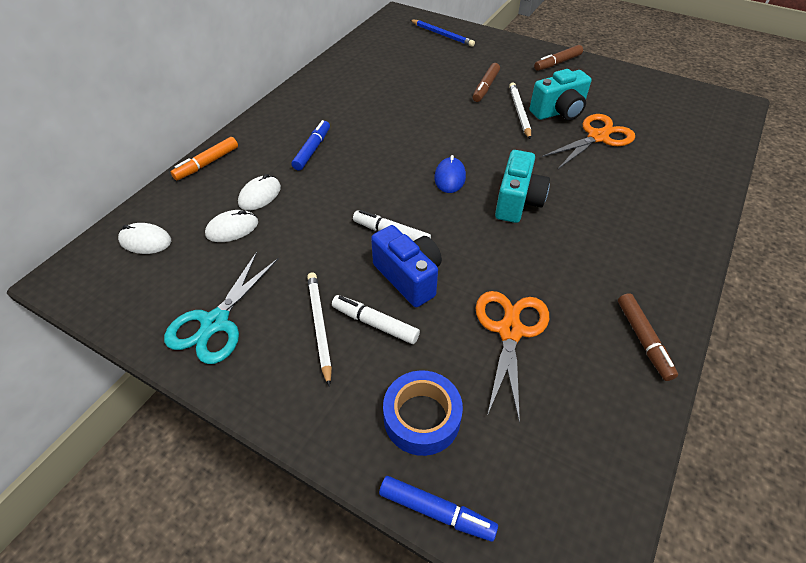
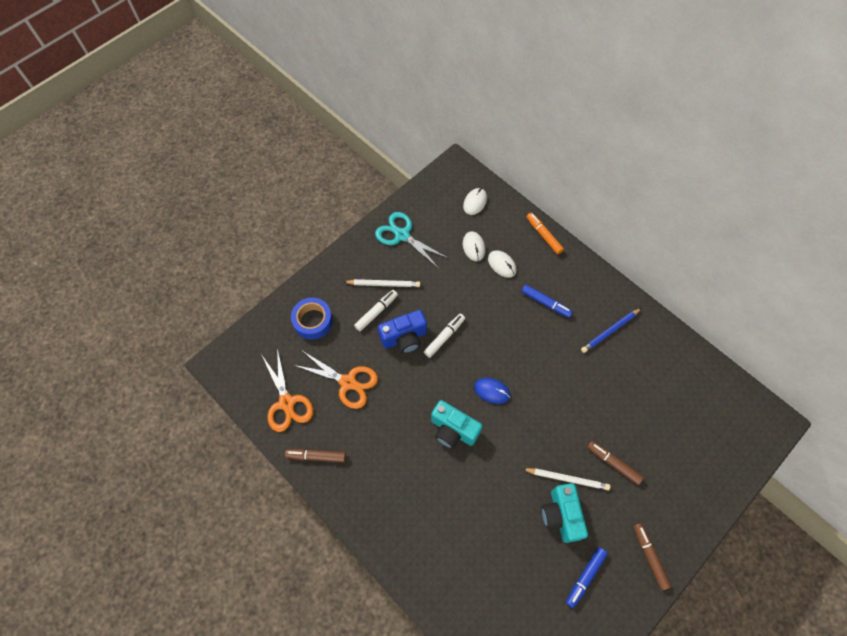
camera: 105 degrees right, 15 degrees up
blue marker [379,476,498,542] -> blue marker moved to [566,547,608,608]
blue pencil [410,19,475,47] -> blue pencil moved to [581,308,641,353]
orange scissors [542,114,635,169] -> orange scissors moved to [261,348,313,432]

